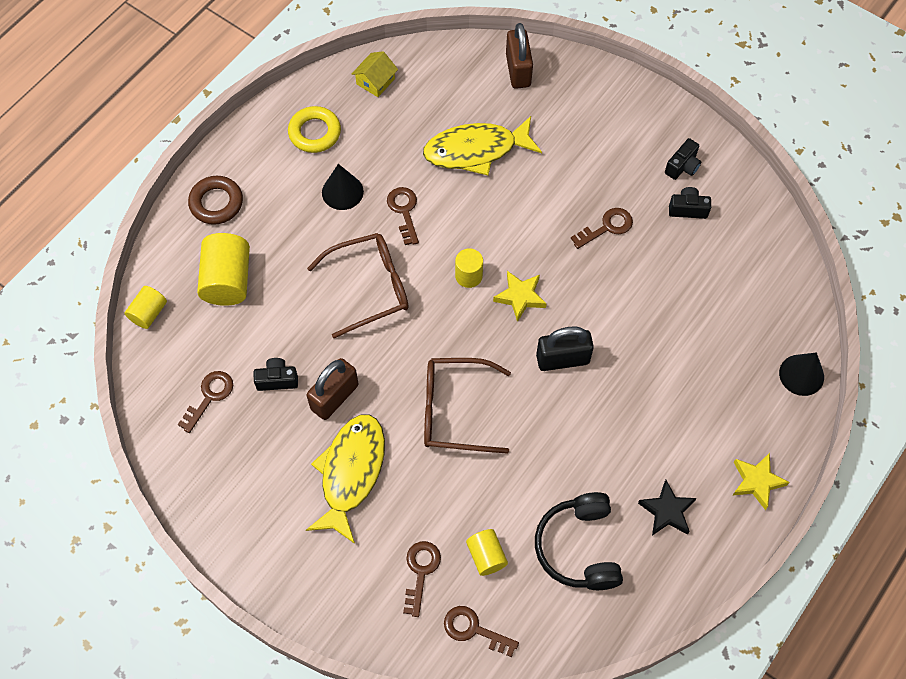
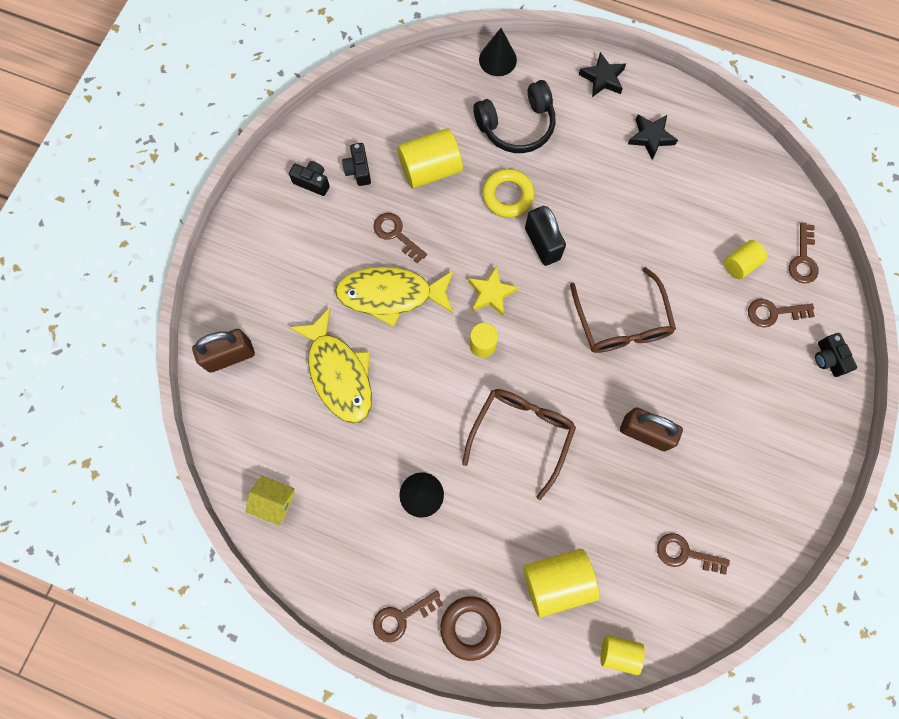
camera: 105 degrees left, 10 degrees up
black camera [254,358,298,391] -> black camera moved to [815,333,857,377]
yellow ring [288,106,341,153] -> yellow ring moved to [482,169,535,218]
yellow fish [306,414,385,544] -> yellow fish moved to [335,267,454,327]
brown glasses [307,233,408,338] -> brown glasses turned 60 degrees clockwise [462,389,576,500]
brown key [387,187,419,245] -> brown key moved to [373,591,443,642]
black headphones [535,492,623,590] -> black headphones moved to [473,80,555,153]
yellow star [732,453,790,510] -> black star [579,52,626,97]
none -> yellow cylinder [397,128,463,189]

